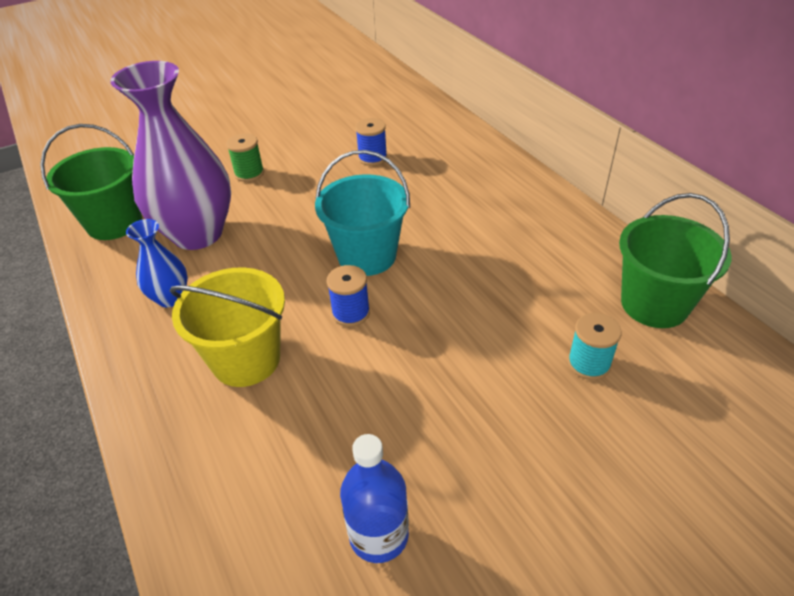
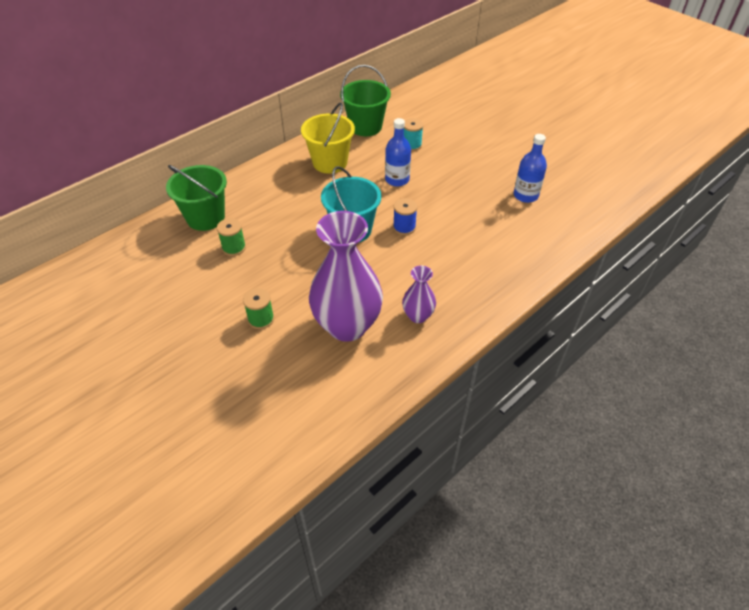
camera: 105 degrees left, 5 degrees up
green bucket [40,124,142,240] -> green bucket moved to [166,165,227,231]
blue vase [126,219,188,307] -> purple vase [402,266,436,323]
yellow bucket [170,267,285,387] -> yellow bucket moved to [301,103,355,174]
blue spool [355,118,387,166] -> green spool [217,218,246,256]
none -> blue bottle [385,118,411,186]

